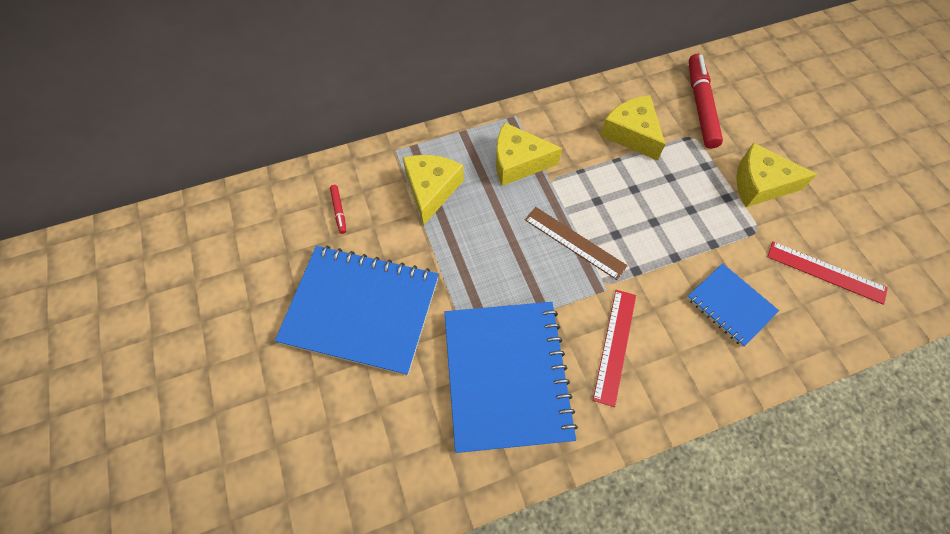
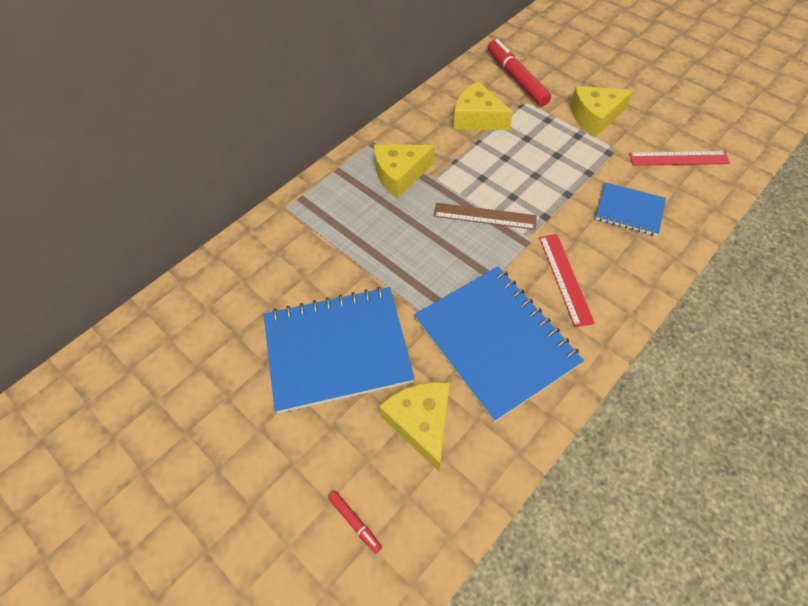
camera: 25 degrees left, 5 degrees down
red marker [330,185,346,234] -> red marker moved to [328,491,382,553]
yellow cheese [403,155,464,225] -> yellow cheese moved to [379,382,450,471]

